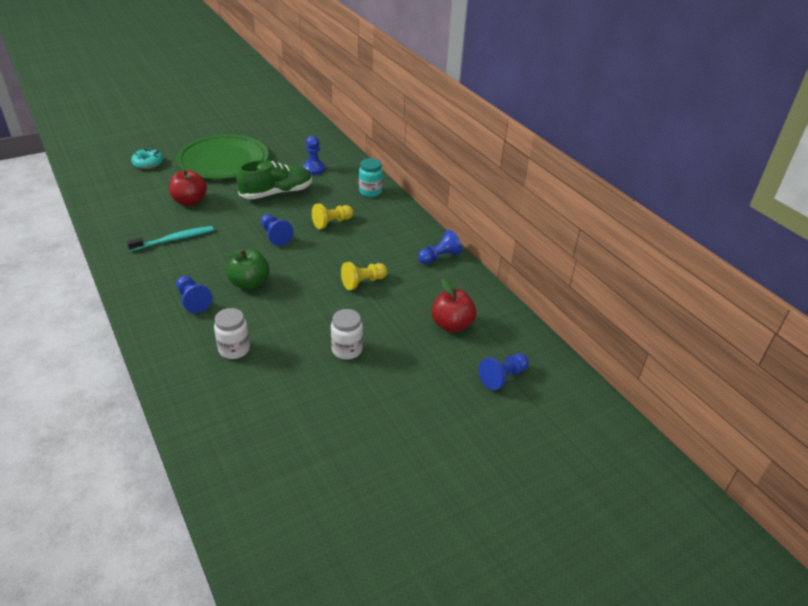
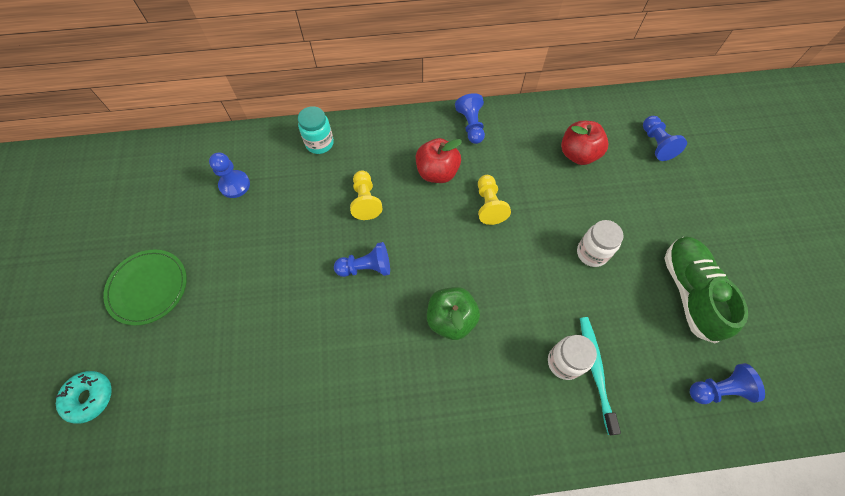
camera: 65 degrees left, 25 degrees up
turquoise toothbrush [127,226,214,251] -> turquoise toothbrush moved to [580,317,621,435]
red apple [169,169,207,206] -> red apple moved to [416,138,462,183]
green plate [176,134,268,179] -> green plate [103,250,187,325], size x0.59
blue pawn [176,276,213,313] -> blue pawn moved to [690,363,765,404]
green shoe [236,160,312,199] -> green shoe moved to [664,236,748,343]

